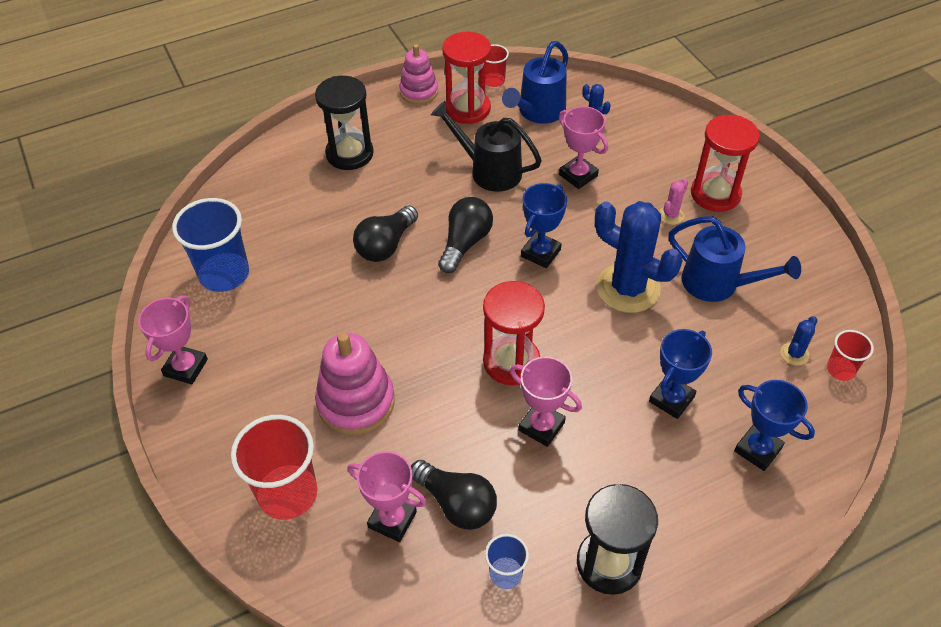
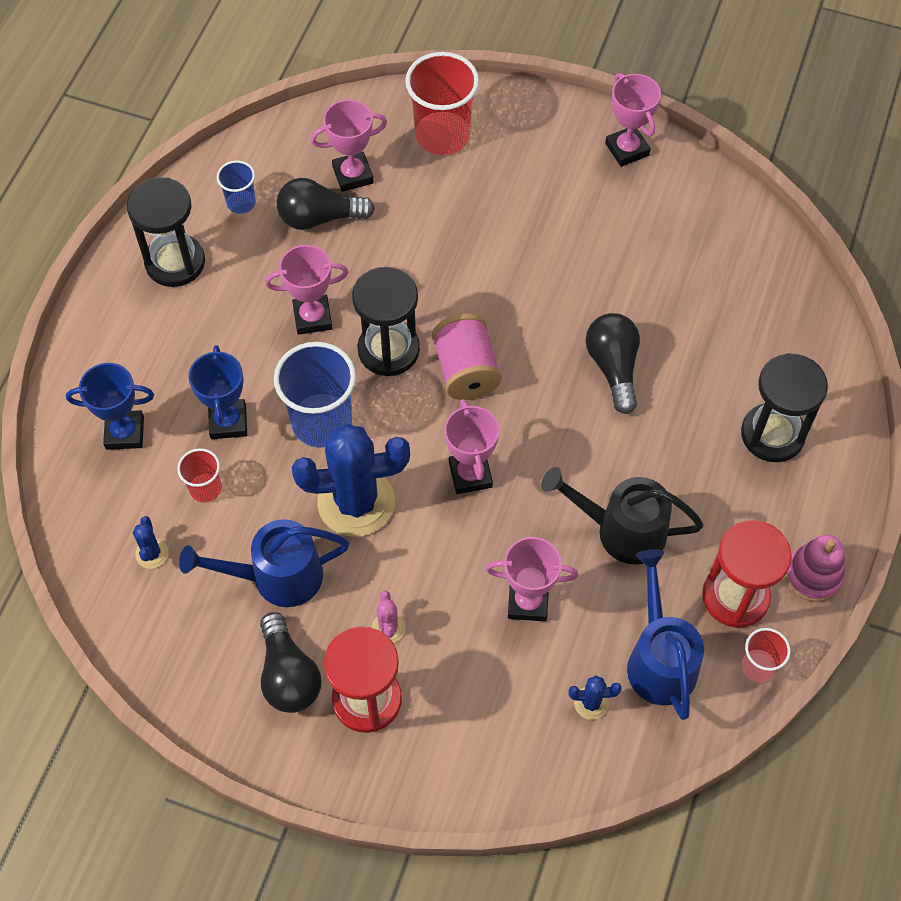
camera: 135 degrees right, 10 degrees up
blue cup [172,198,249,292] -> blue cup moved to [274,342,356,448]
pink stacking toy [315,332,395,435] -> none
black watering can [431,101,542,192] -> black watering can turned 150 degrees counterclockwise [541,467,704,565]
black light bulb [438,197,493,273] -> black light bulb moved to [260,612,321,713]
red hourglass [483,281,545,385] -> black hourglass [352,267,420,376]
blue trophy [521,183,567,268] -> pink trophy [444,399,499,494]
red cup [827,330,874,381] -> red cup moved to [177,448,222,503]
none -> pink spool [432,314,502,400]

